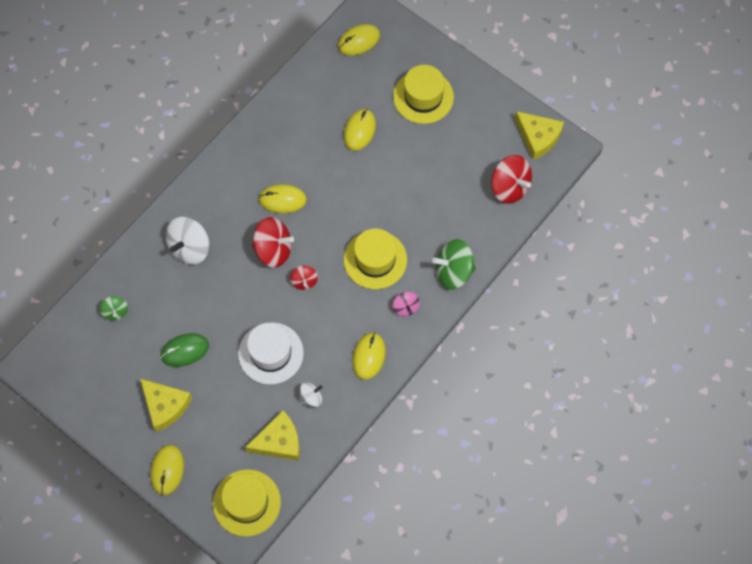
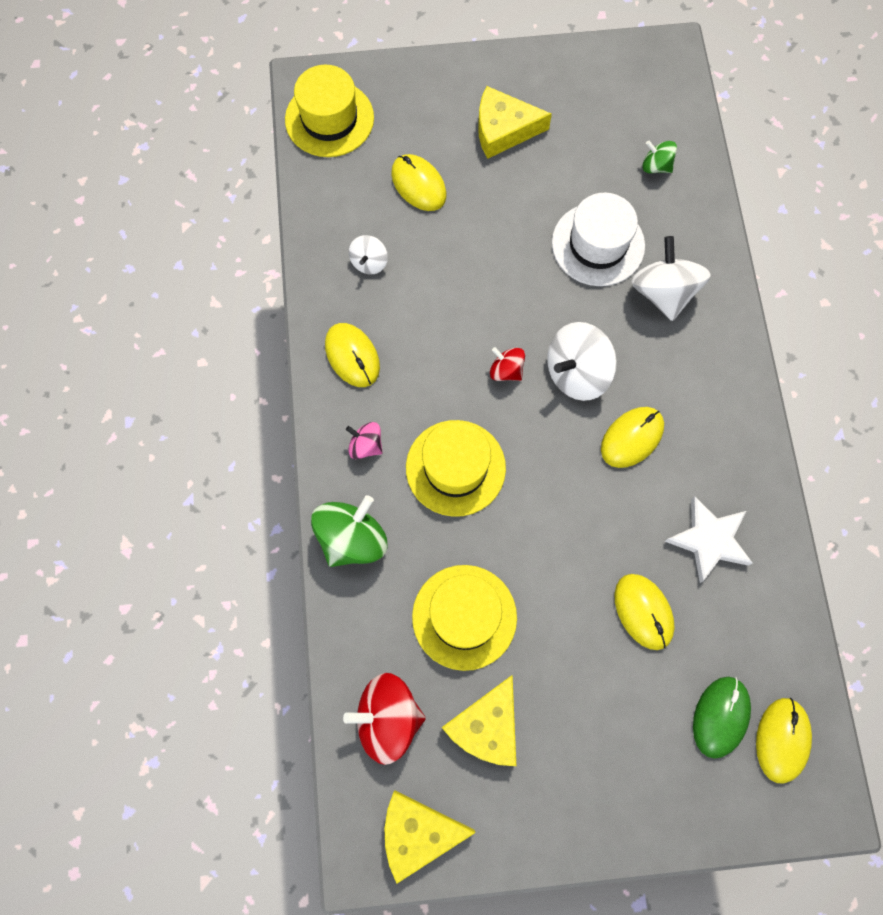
camera: 135 degrees right, 5 degrees up
yellow mouse [150,445,184,495] -> yellow mouse moved to [391,154,447,211]
green mouse [160,333,209,367] -> green mouse moved to [693,677,751,759]
white hat [238,322,304,384] -> white hat moved to [552,192,645,286]
yellow cheese [245,410,300,461] -> yellow cheese moved to [442,675,516,766]
red spinning top [252,217,294,268] -> white spinning top [547,322,617,401]
yellow hat [393,65,454,124] -> yellow hat moved to [412,565,517,671]
none -> white star [665,496,753,583]

